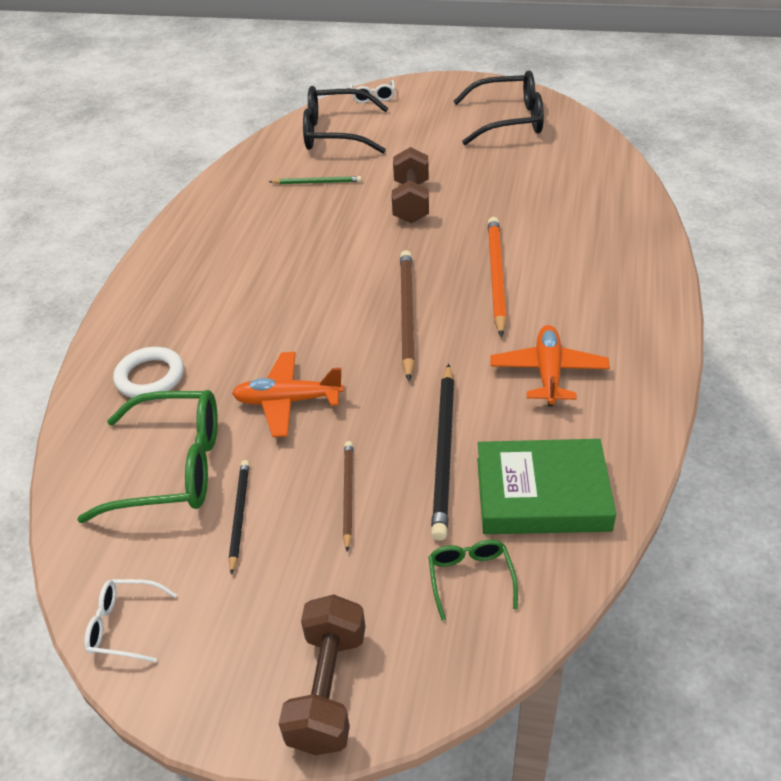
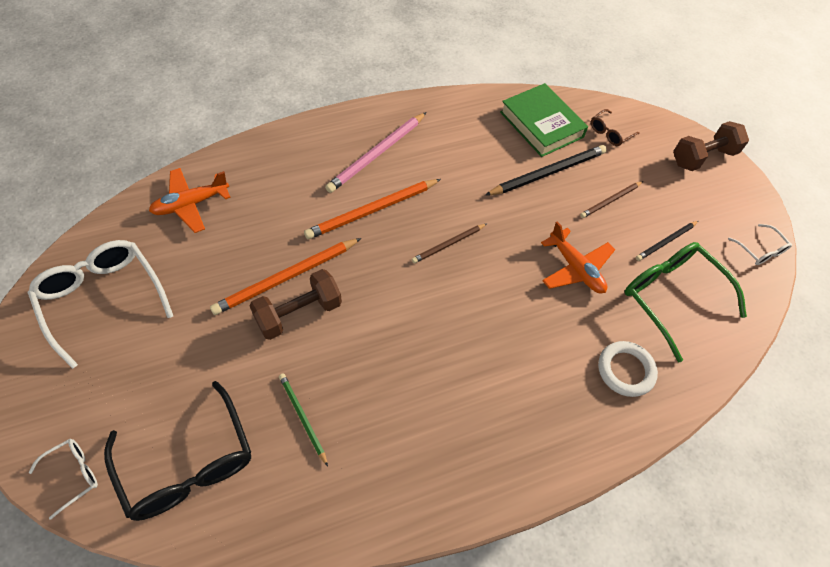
camera: 130 degrees left, 15 degrees up
brown pencil [400,250,415,381] -> brown pencil [412,224,486,263], size x0.57
green glasses [428,540,518,621] -> brown glasses [591,109,640,146]
black glasses [453,70,544,145] -> white glasses [28,240,173,369]
orange plane [490,325,610,406] -> orange plane moved to [149,168,231,233]
none -> orange pencil [210,238,361,315]
none -> pink pencil [325,112,427,193]

